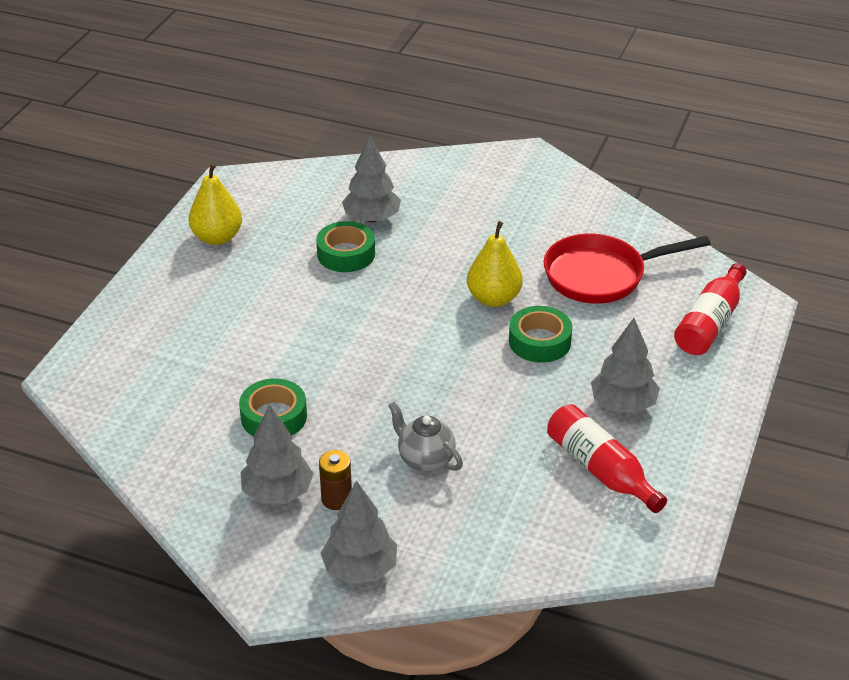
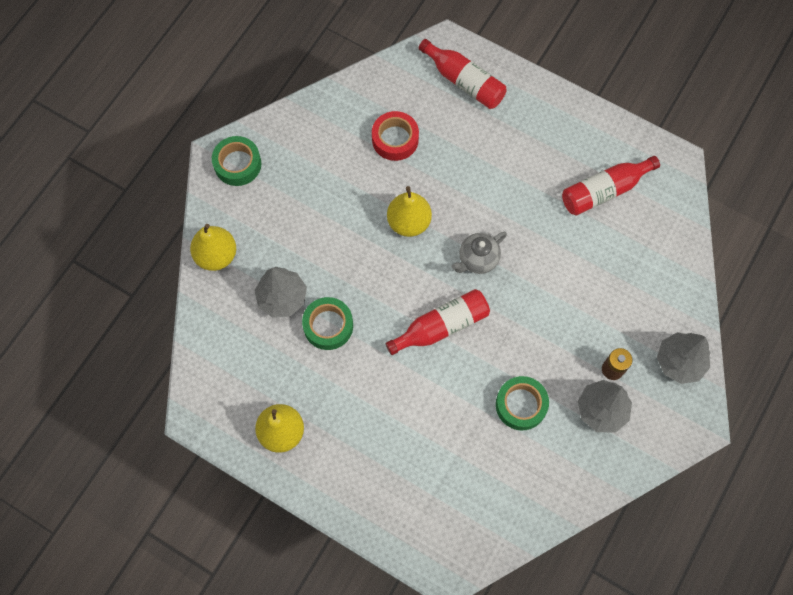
camera: 80 degrees left, 30 degrees up
grey teapot [388,402,463,472] -> grey teapot moved to [451,232,507,274]
green tape [509,306,572,363] -> green tape moved to [212,136,261,186]
red pan [544,234,711,304] -> red tape [372,111,419,161]
grey tree [591,318,660,413] -> none
none -> yellow pear [190,224,236,271]
none -> red bottle [386,289,490,355]

